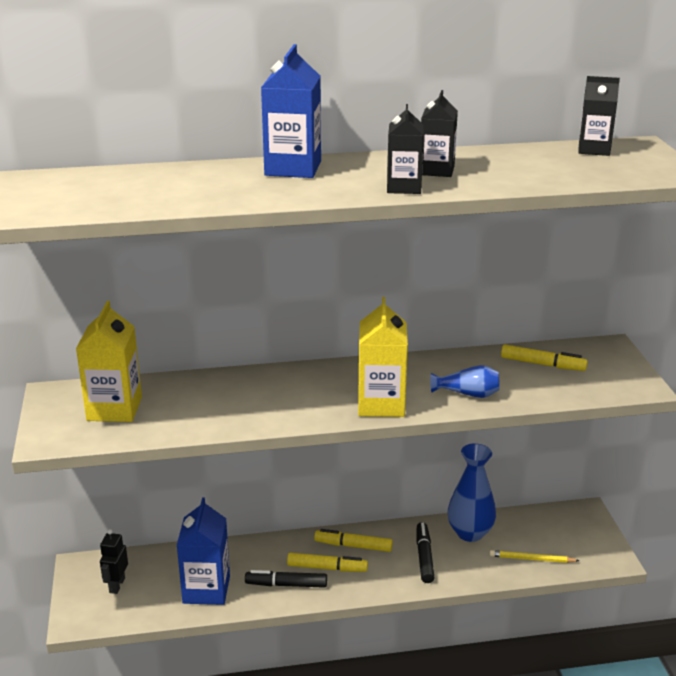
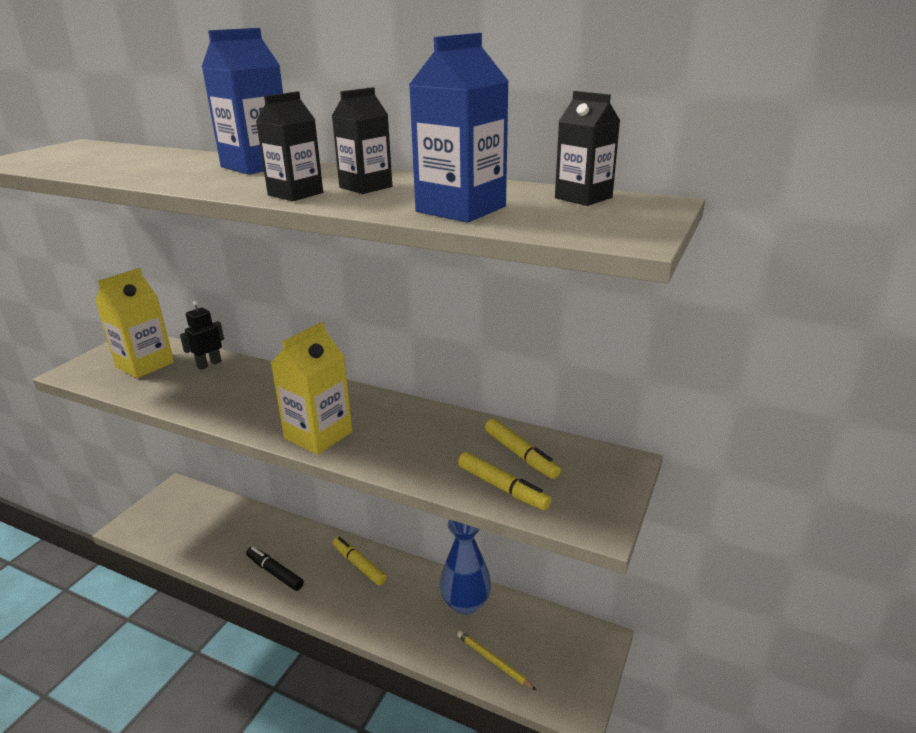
camera: 35 degrees right, 0 degrees up
black robot [100,529,128,594] -> black robot moved to [180,300,224,370]
blue carton [177,497,230,605] -> blue carton moved to [409,33,509,223]
yellow marker [287,553,368,572] -> yellow marker moved to [458,452,551,510]
black marker [416,522,435,583] -> none
blue vase [430,365,500,398] -> none

